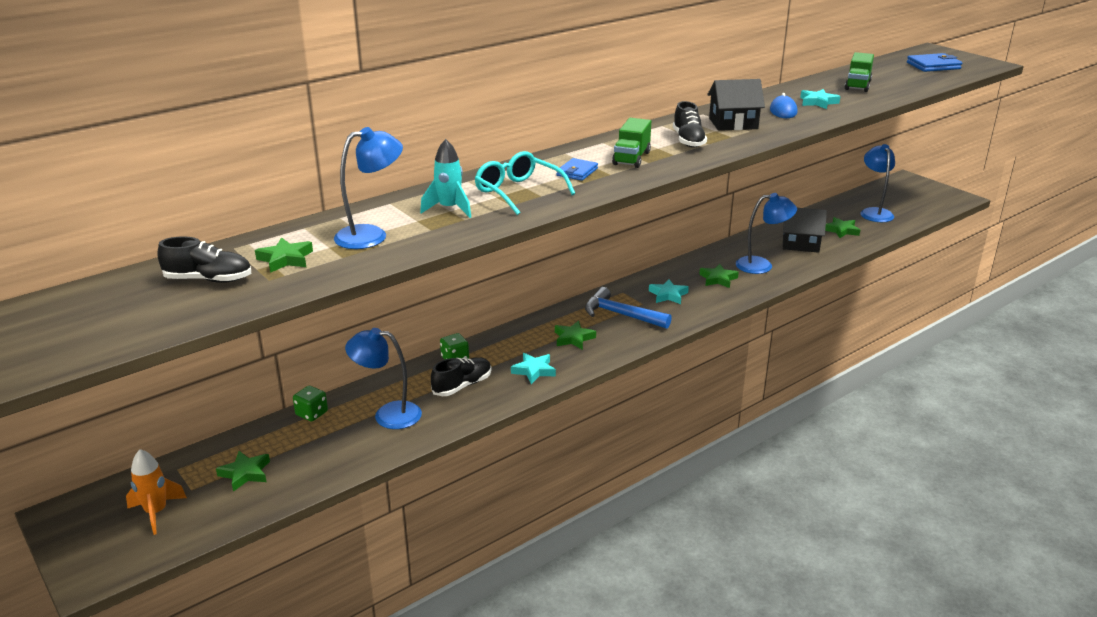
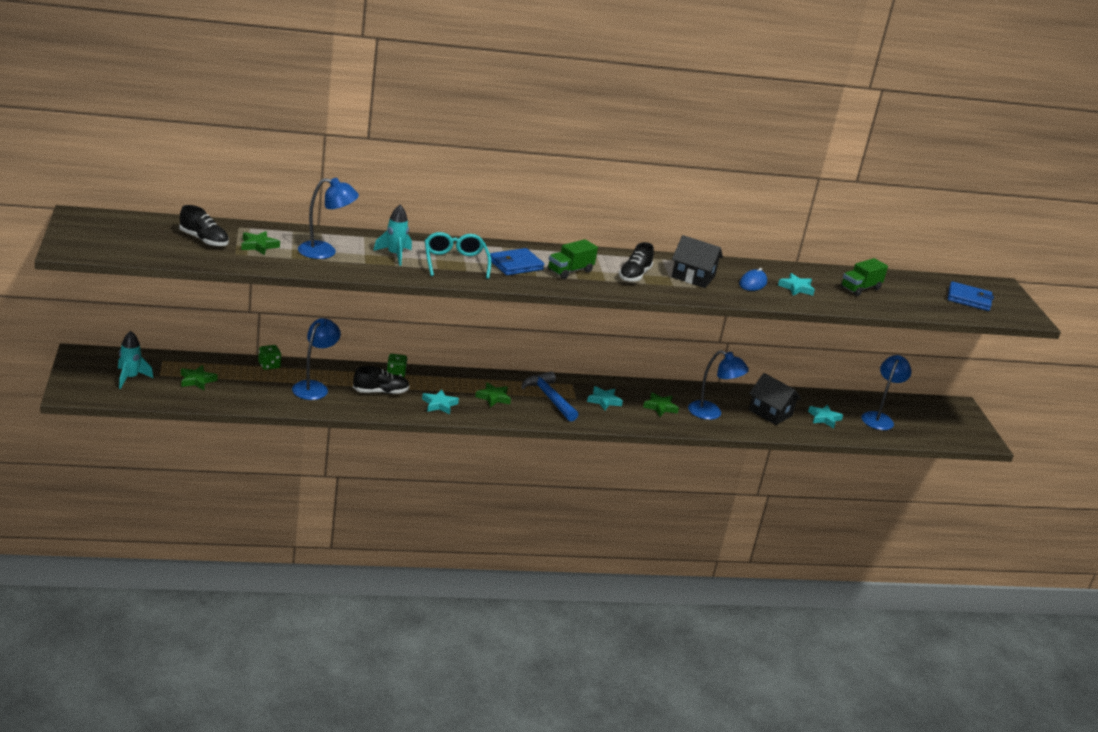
camera: 25 degrees right, 0 degrees up
orange rocket [126,449,187,535] -> turquoise rocket [118,331,153,389]
blue lamp [345,328,422,429] -> blue lamp turned 75 degrees clockwise [292,318,341,400]
blue wallet [556,158,598,181] -> blue wallet [490,248,544,275], size x1.50
green star [825,217,860,238] -> turquoise star [808,404,843,428]

